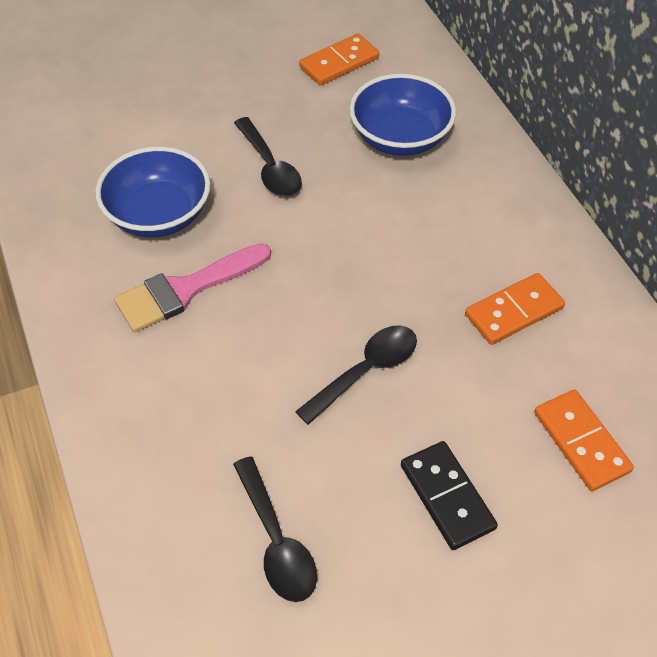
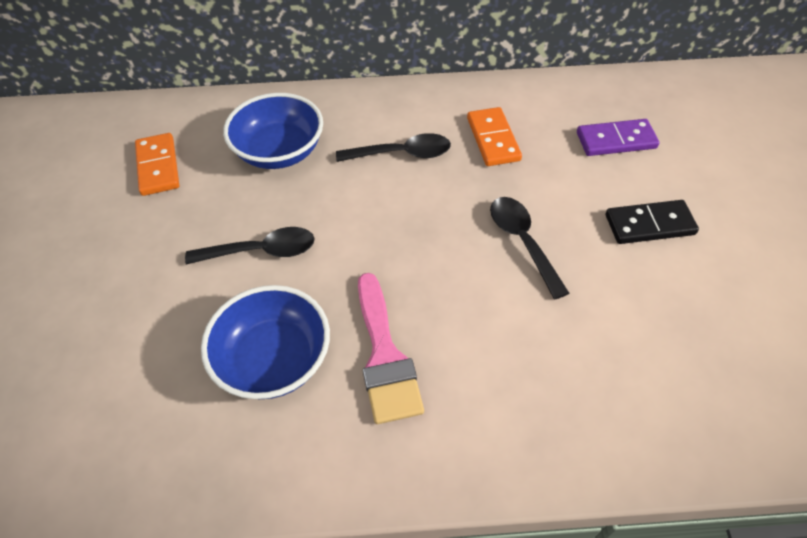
camera: 70 degrees left, 0 degrees up
black spoon [233,456,317,602] -> black spoon moved to [336,133,451,162]
orange domino [534,390,634,491] -> purple domino [577,119,659,156]

